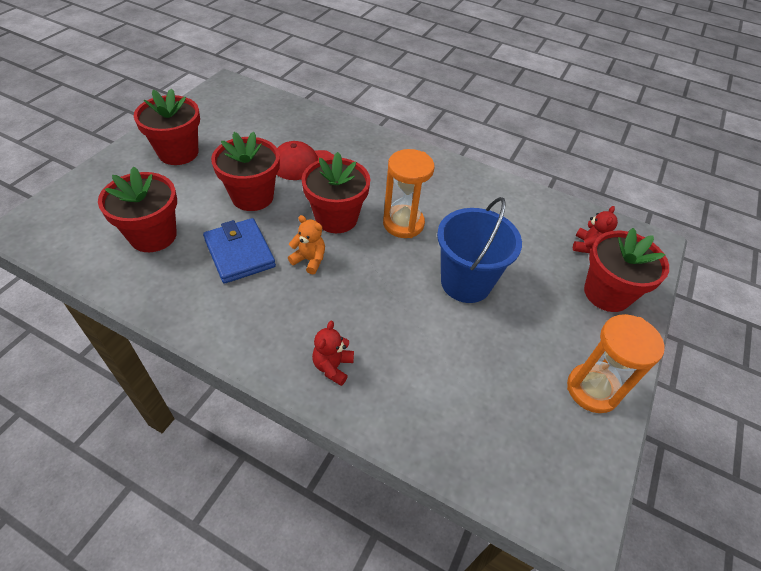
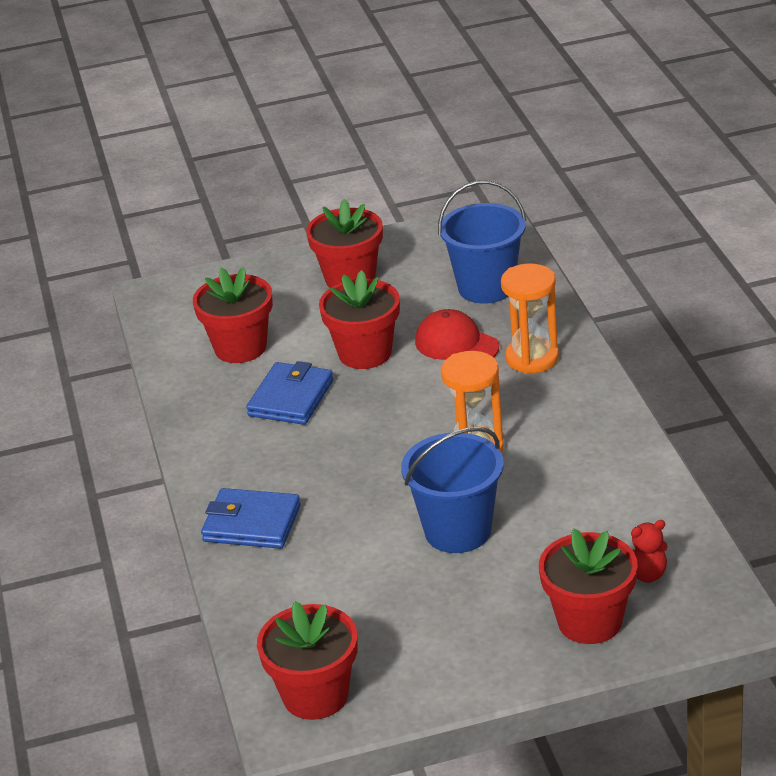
camera: 55 degrees right, 15 degrees down
orange teddy bear [288,215,325,275] -> none
red flower pot [302,152,370,233] -> red flower pot moved to [257,601,358,720]
red teddy bear [312,321,354,386] -> blue wallet [201,488,301,549]
orange hourglass [567,314,665,413] -> orange hourglass moved to [501,264,559,374]
none -> blue bucket [438,180,527,304]

